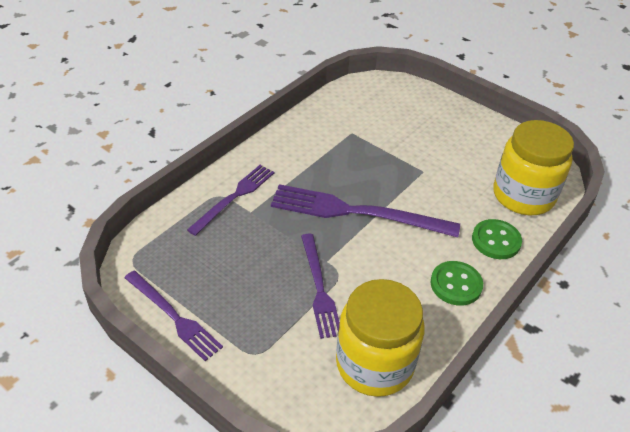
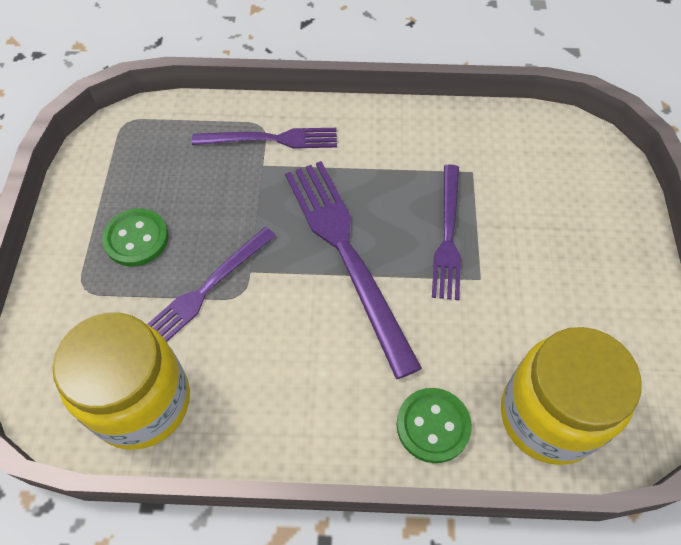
camera: 55 degrees right, 15 degrees up
purple fork [124,271,223,361] -> purple fork moved to [432,164,461,300]
green button [431,261,483,306] -> green button moved to [102,208,168,266]

